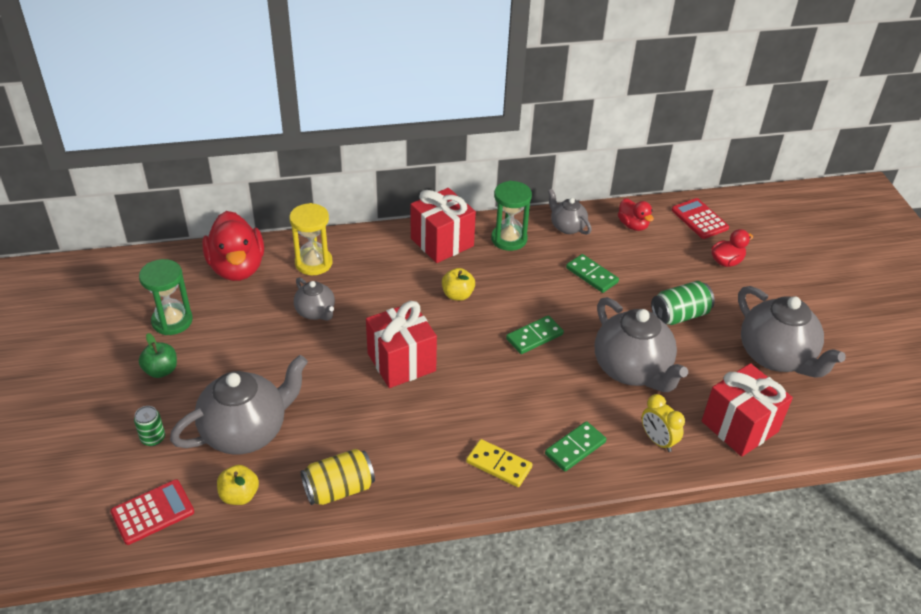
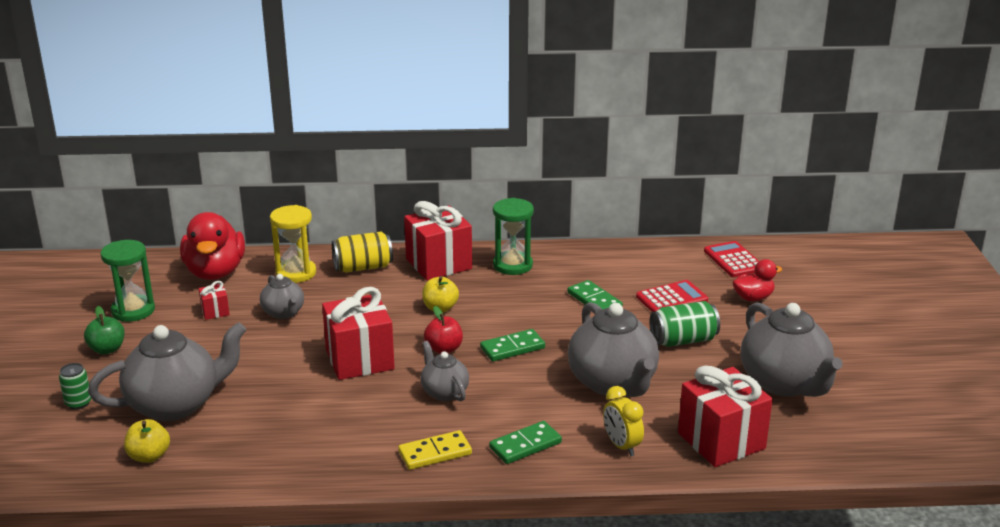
camera: 10 degrees right, 15 degrees down
red calculator [111,479,194,545] -> red calculator moved to [636,280,708,312]
yellow can [300,449,375,505] -> yellow can moved to [332,231,393,273]
yellow domino [466,439,533,487] -> yellow domino turned 60 degrees counterclockwise [398,430,472,470]
grey teapot [548,189,592,235] -> grey teapot moved to [420,341,469,401]
red duck [618,198,654,231] -> none
none -> red gift [199,281,230,320]
none -> red apple [424,306,463,354]

